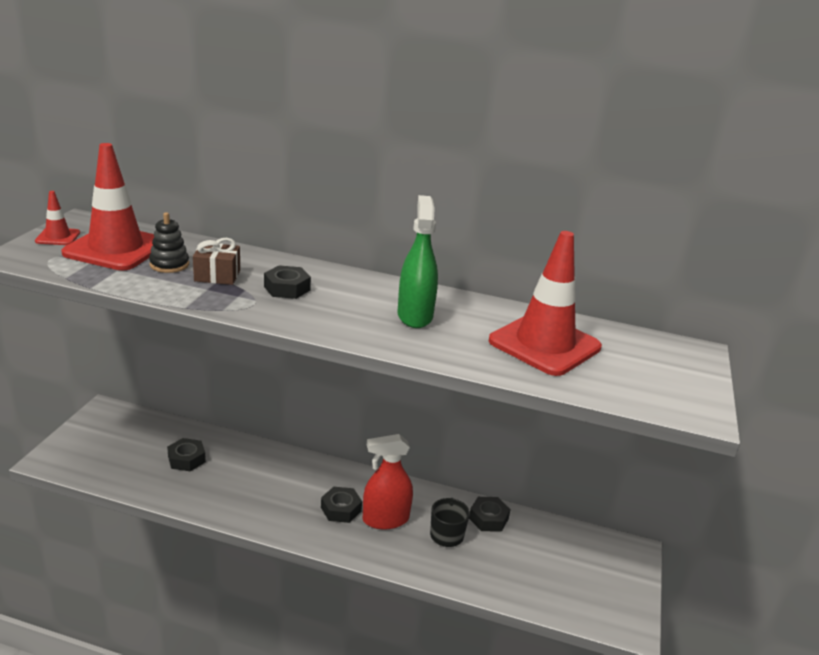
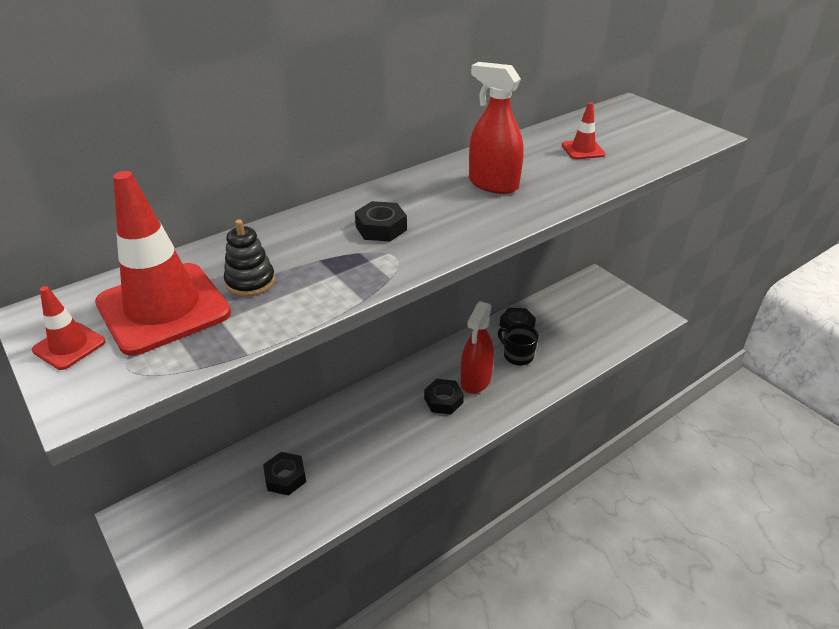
camera: 50 degrees left, 10 degrees up
brown gift [193,238,240,285] -> none
green spray bottle [397,195,438,328] -> red spray bottle [469,62,524,194]
red traffic cone [489,231,602,376] -> red traffic cone [562,102,605,159], size x0.46

